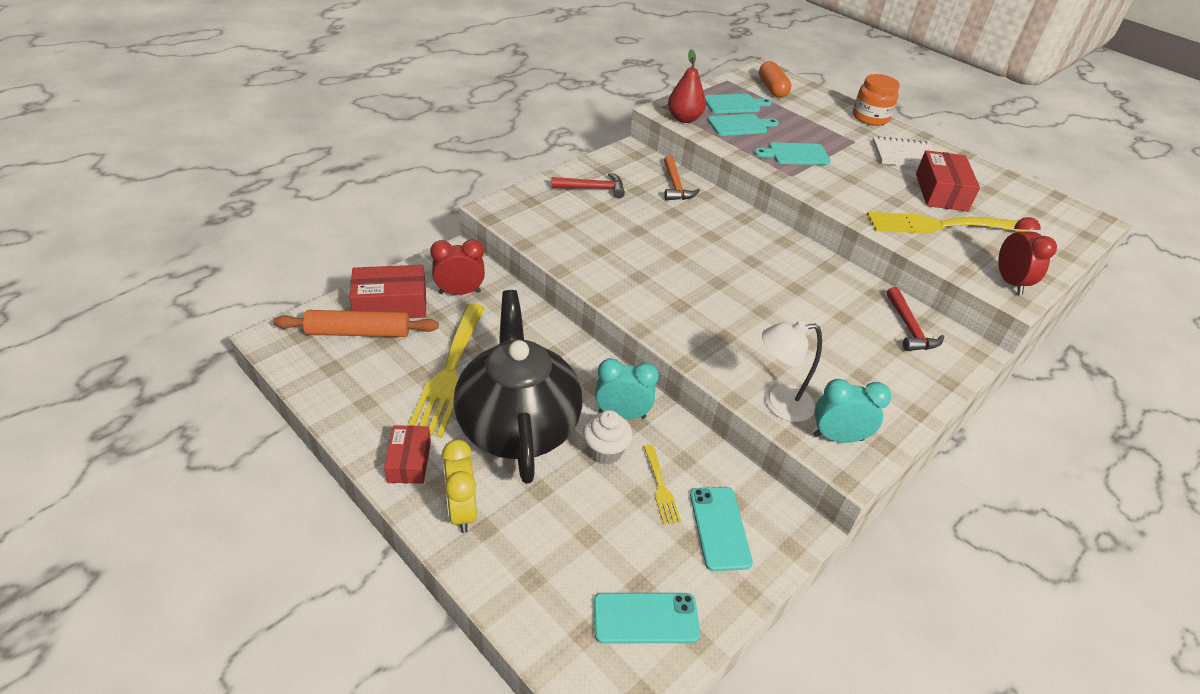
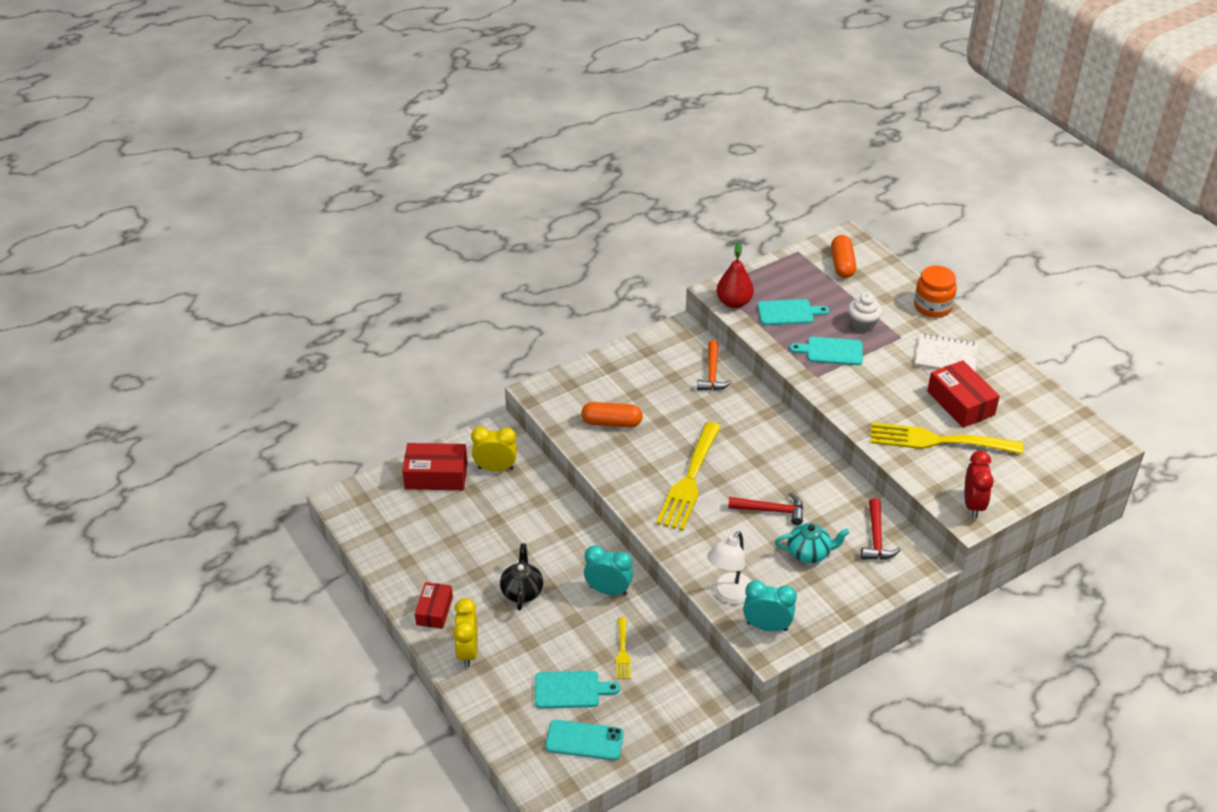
camera: 15 degrees right, 0 degrees up
orange rolling pin [273,310,439,337] -> none
yellow fork [409,303,485,438] -> yellow fork moved to [656,422,721,531]
red clock [430,239,485,295] -> yellow clock [471,427,517,471]
black teapot [454,290,582,484] -> black teapot [500,543,543,610], size x0.44
red hammer [551,173,625,198] -> red hammer moved to [728,492,803,525]
white cupcake [583,410,633,464] -> white cupcake moved to [848,293,882,333]
turquoise phone [690,487,753,571] -> none
turquoise cutting board [705,94,772,113] -> turquoise cutting board moved to [535,671,620,708]
white lamp [762,321,822,422] -> white lamp turned 60 degrees counterclockwise [707,531,752,604]
red box [916,150,980,211] -> red box turned 45 degrees counterclockwise [927,360,1000,428]
none -> orange capsule [581,402,643,428]
none -> turquoise teapot [775,523,850,563]

